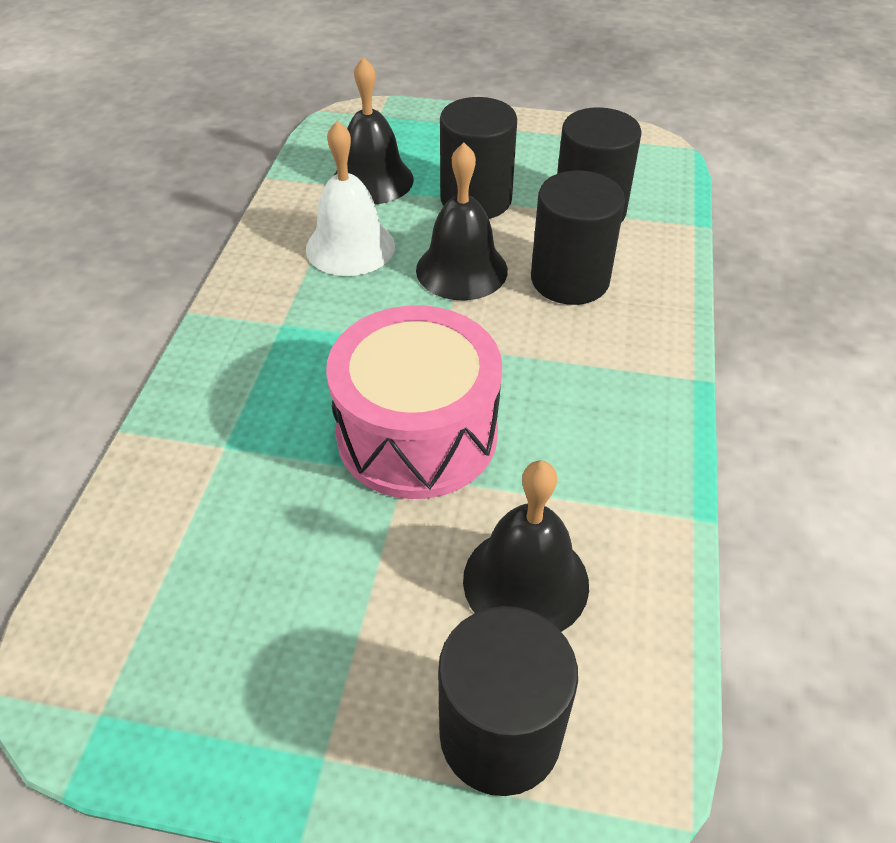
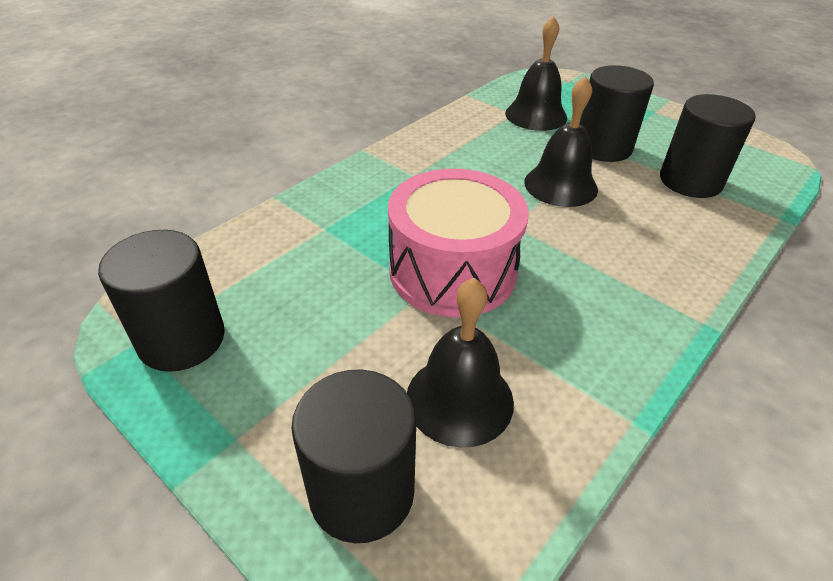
camera: 30 degrees right, 5 degrees down
white bell [306,121,395,276] -> none
black cylinder [531,171,625,305] -> black cylinder moved to [98,230,225,372]

